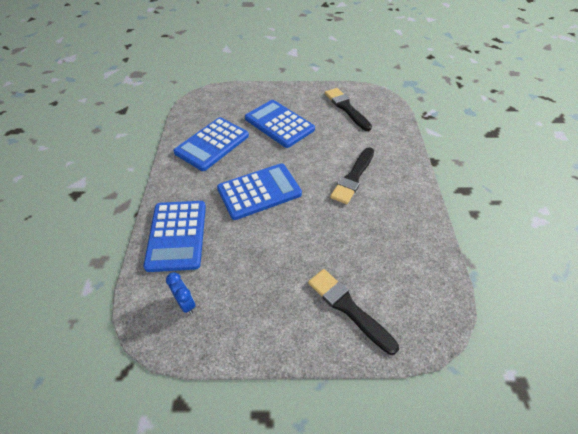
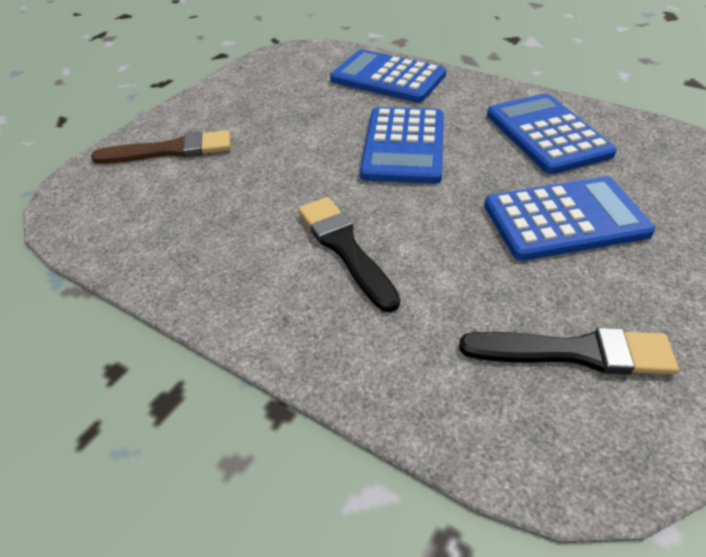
camera: 125 degrees right, 5 degrees down
blue clock [166,272,196,314] -> none
black brush [308,269,399,355] -> brown brush [91,130,231,164]

